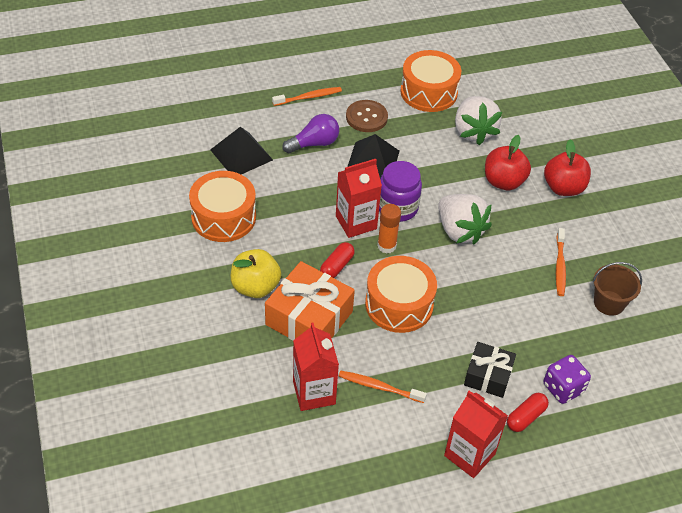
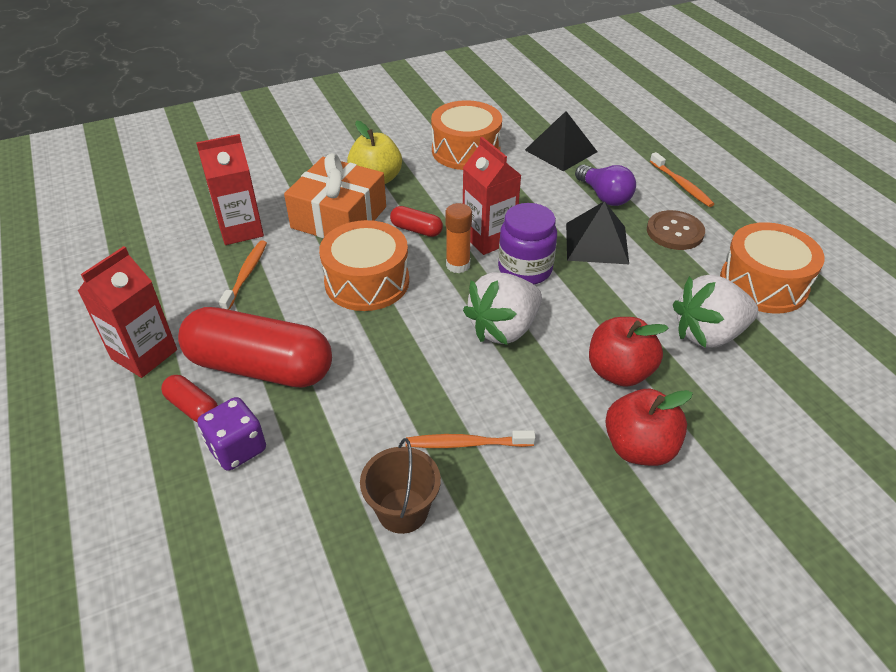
camera: 85 degrees right, 5 degrees down
black gift [464,342,516,398] -> red capsule [178,307,332,387]

